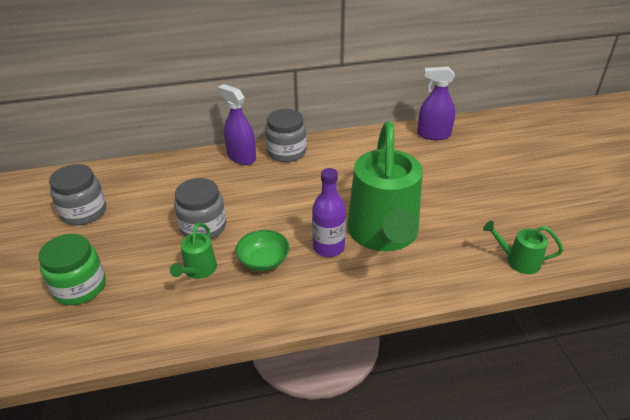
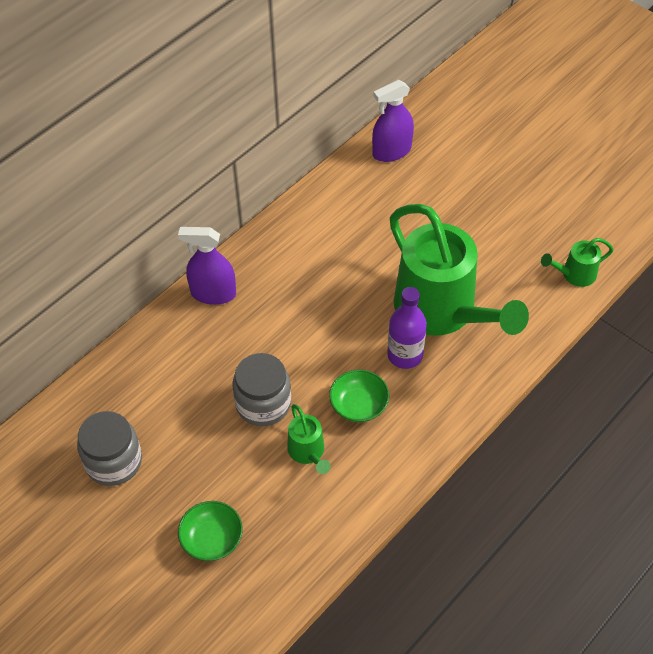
camera: 35 degrees left, 15 degrees up
green jar [38,234,106,305] -> green bowl [178,501,243,561]
grey jar [265,109,307,162] -> none

